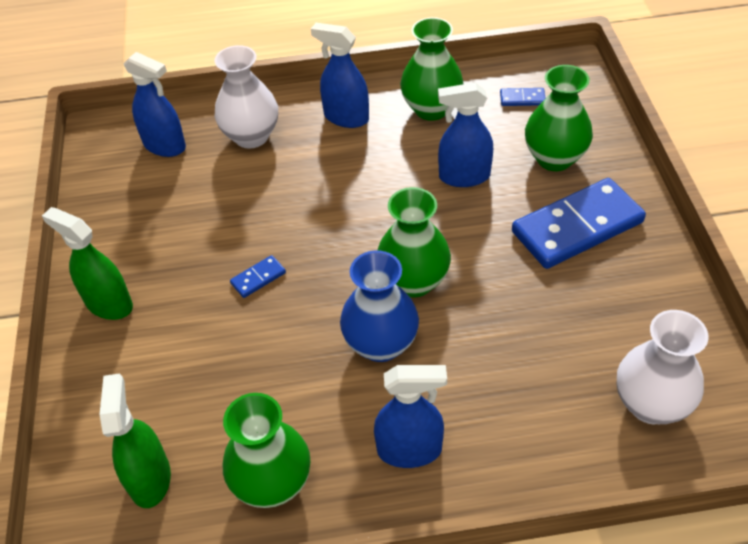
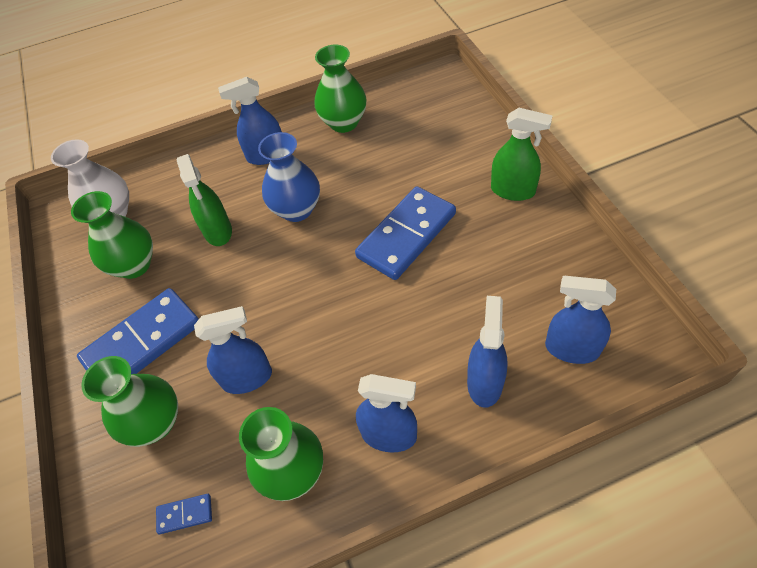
camera: 170 degrees right, 5 degrees up
green spray bottle [100,374,171,508] -> green spray bottle moved to [177,154,232,246]
white vase [215,45,278,148] -> blue spray bottle [467,296,508,408]
blue domino [230,255,286,298] -> blue domino [355,186,456,280], size x2.43
green vase [377,187,451,298] -> green vase moved to [71,191,153,279]

